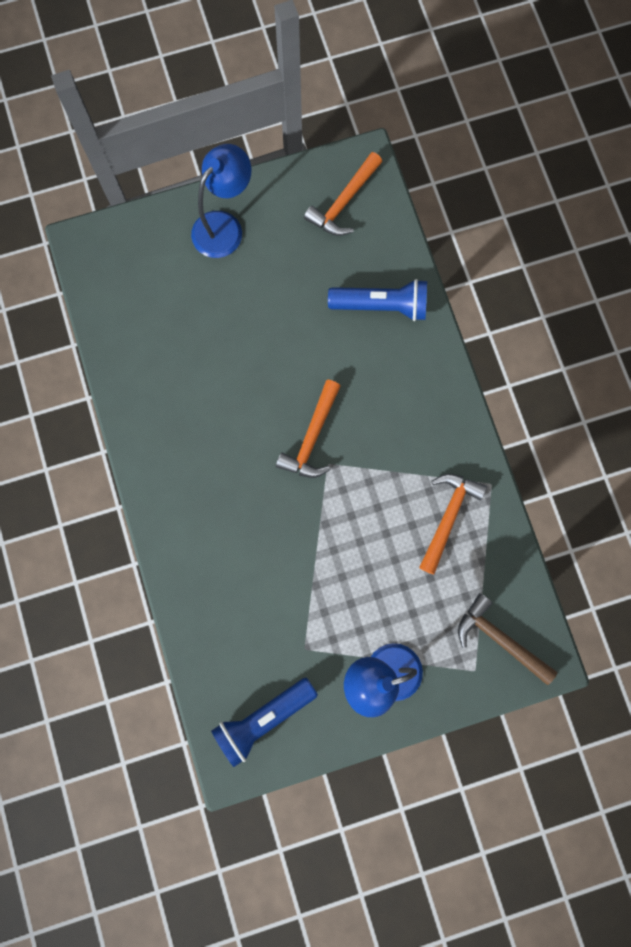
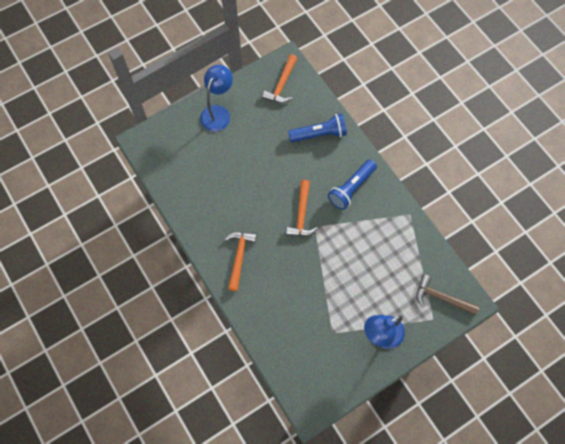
camera: 15 degrees left, 10 degrees down
blue flashlight [211,678,318,767] -> blue flashlight moved to [328,159,377,210]
orange hammer [419,474,487,574] -> orange hammer moved to [225,232,257,291]

